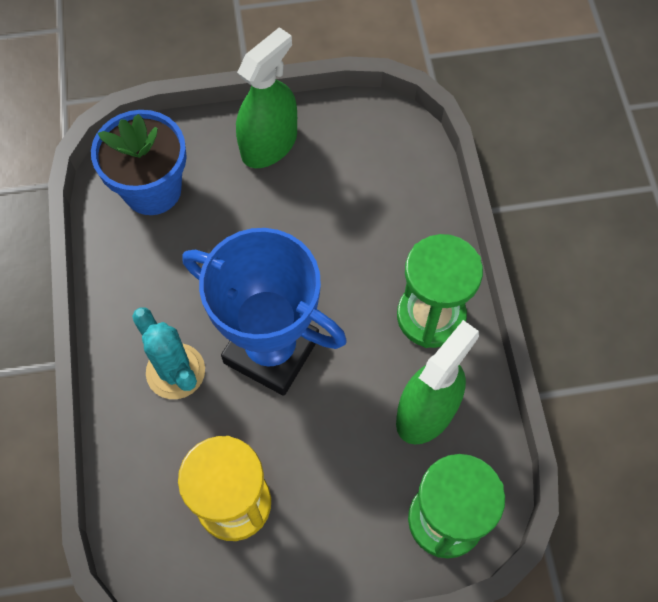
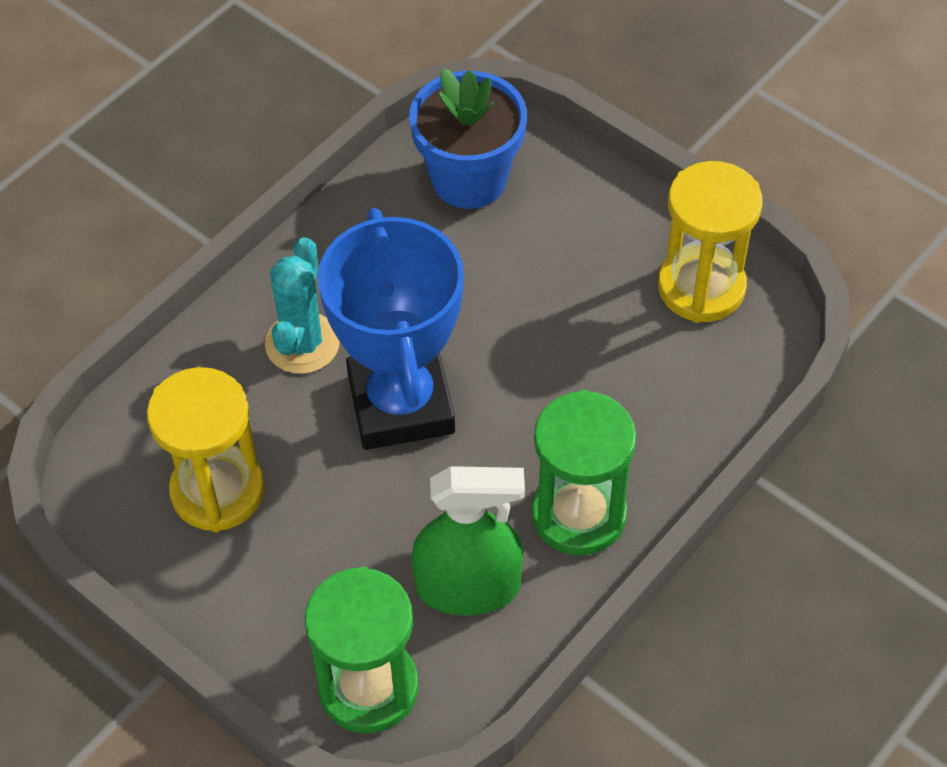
camera: 50 degrees right, 10 degrees down
green spray bottle [236,27,297,168] -> none
none -> yellow hourglass [658,161,763,323]

